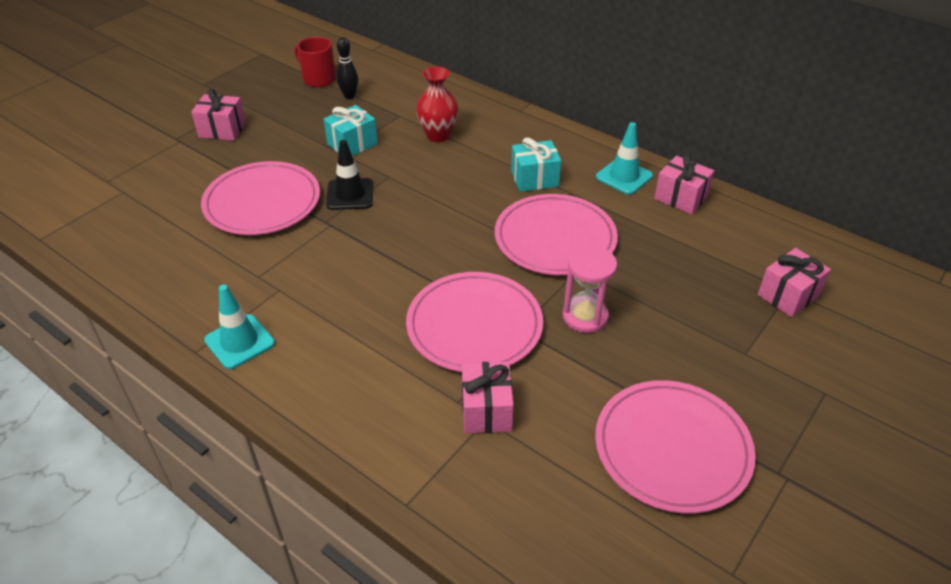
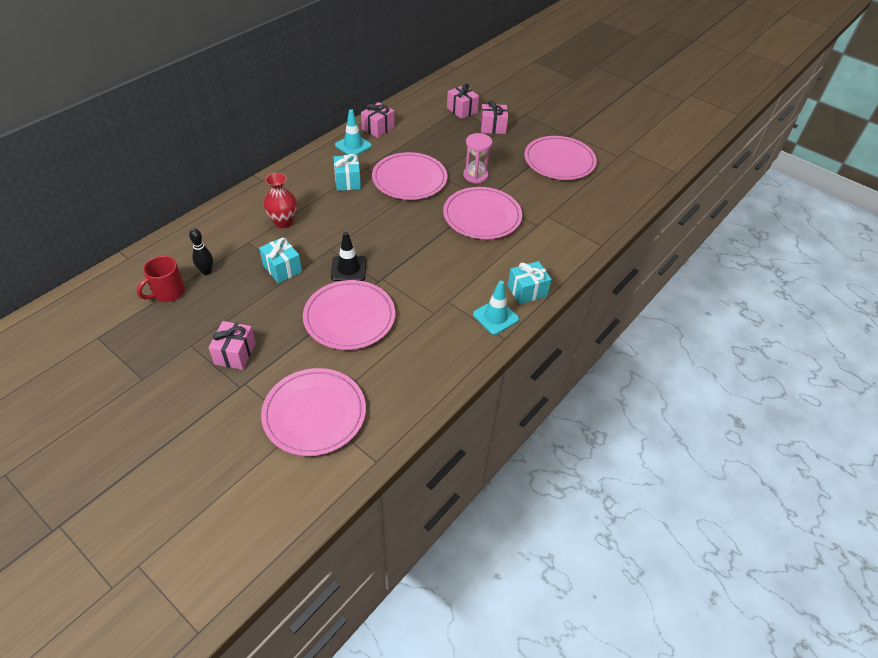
camera: 90 degrees left, 5 degrees up
pink gift [462,362,514,433] -> pink gift moved to [480,100,508,134]
none -> pink plate [261,368,366,456]
none -> turquoise gift [508,261,552,304]

